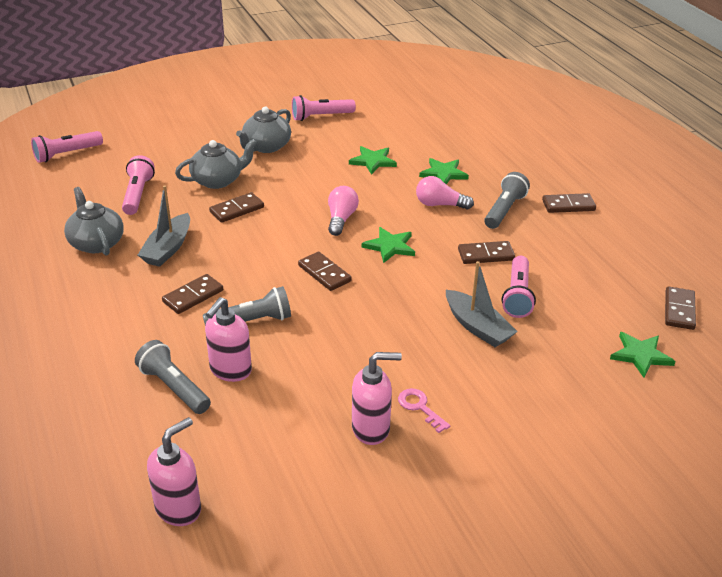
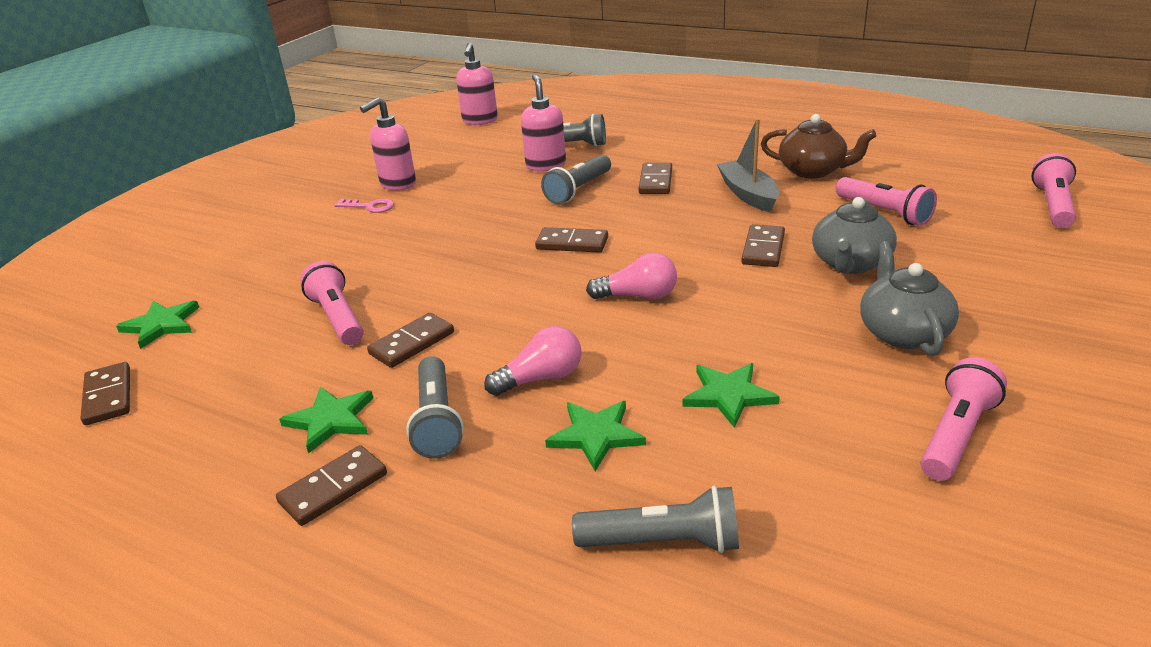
camera: 145 degrees right, 5 degrees down
grey teapot [64,187,124,256] -> brown teapot [761,114,877,178]
pink light bulb [328,186,359,236] -> pink light bulb turned 60 degrees counterclockwise [586,253,677,299]
green star [362,227,415,263] -> green star moved to [279,387,373,454]
grey boat [446,261,518,347] -> none
none -> grey flashlight [572,486,739,553]

